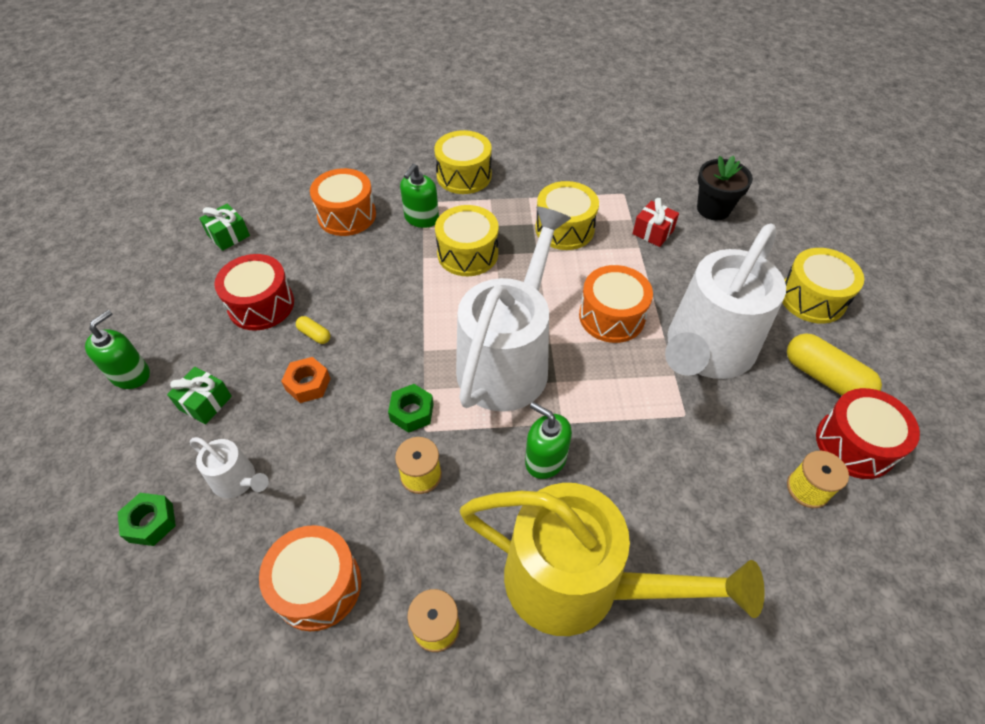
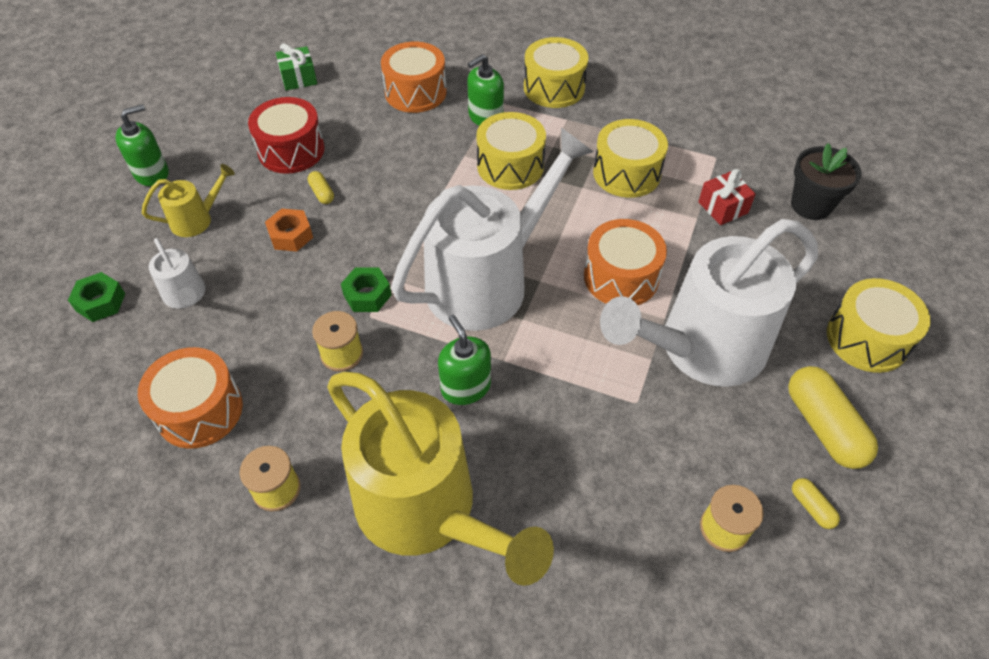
camera: 25 degrees right, 0 degrees up
green gift [167,367,232,425] -> yellow watering can [142,164,235,237]
red drum [816,388,920,479] -> yellow capsule [792,478,840,529]

